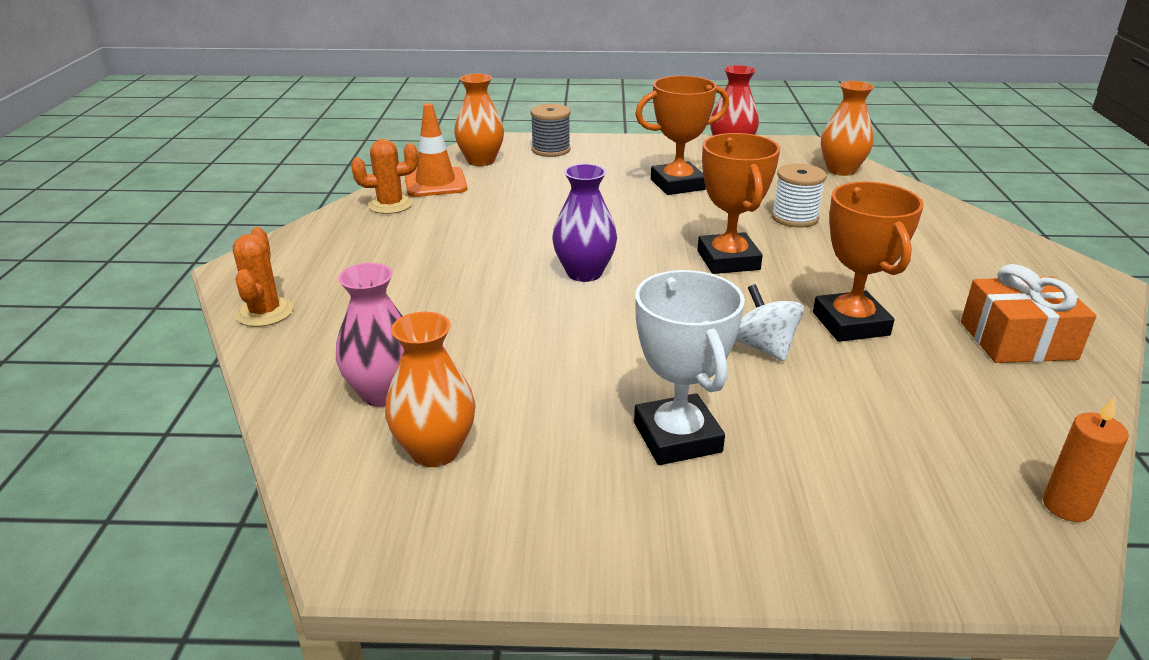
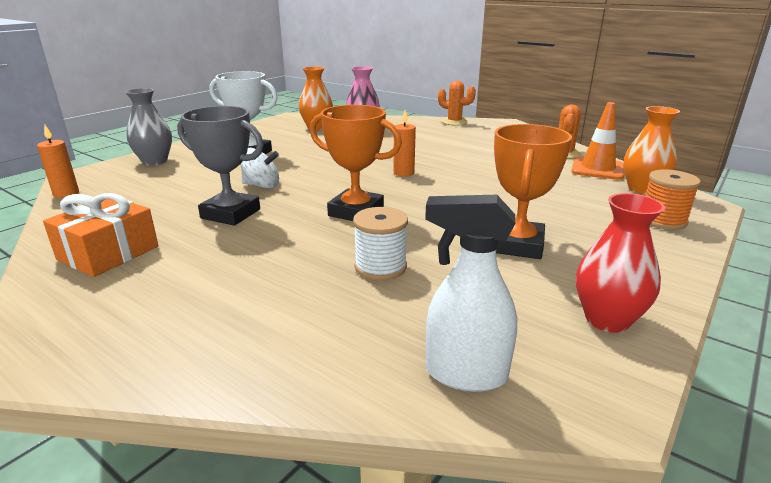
camera: 125 degrees right, 5 degrees down
grey spool [531,104,571,157] -> orange spool [646,169,701,230]
purple vase [552,164,617,282] -> orange candle [394,110,416,177]
orange trophy [813,182,924,342] -> grey trophy [177,106,264,226]
orange vase [821,81,874,176] -> white spray bottle [425,195,517,392]
none -> grey vase [125,88,172,166]

